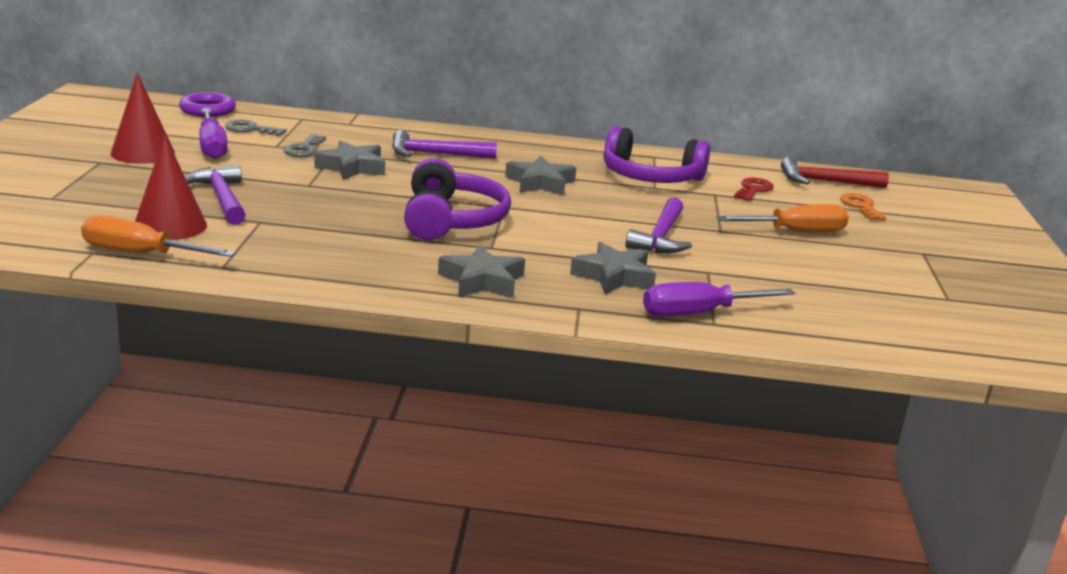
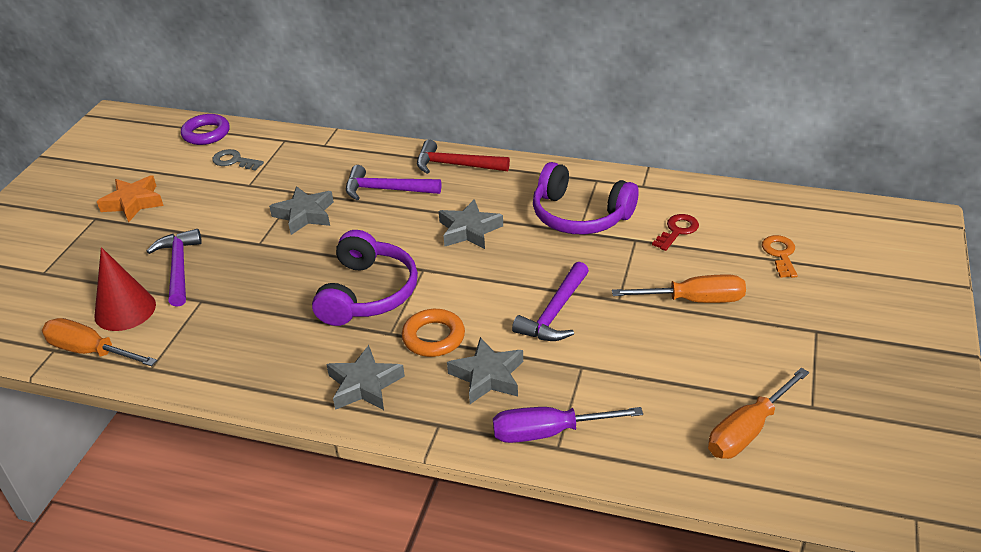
camera: 15 degrees right, 15 degrees up
red cone [111,72,175,164] -> orange star [97,175,164,223]
purple screwdriver [199,109,228,159] -> none
grey key [284,134,326,157] -> none
red hammer [781,157,889,188] -> red hammer moved to [417,140,510,174]
none -> orange ring [402,309,465,357]
none -> orange screwdriver [708,368,809,459]

